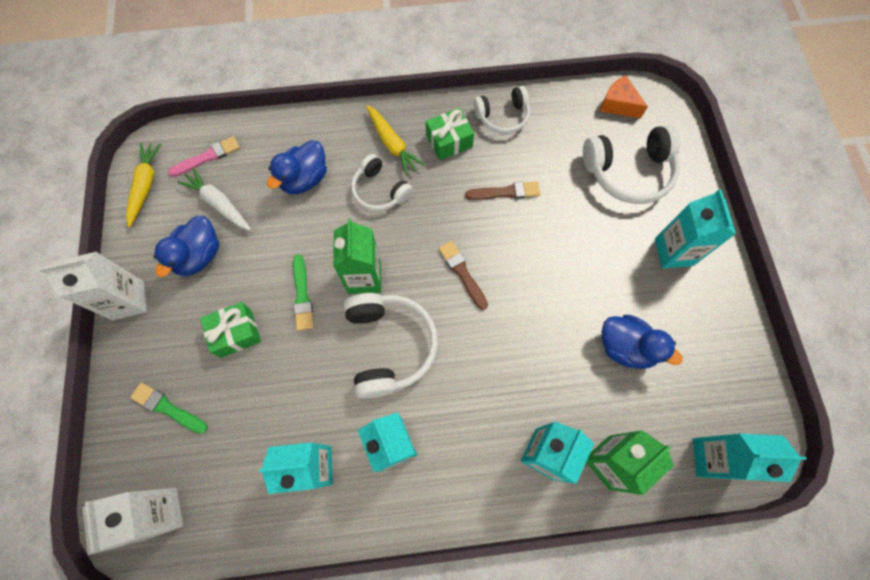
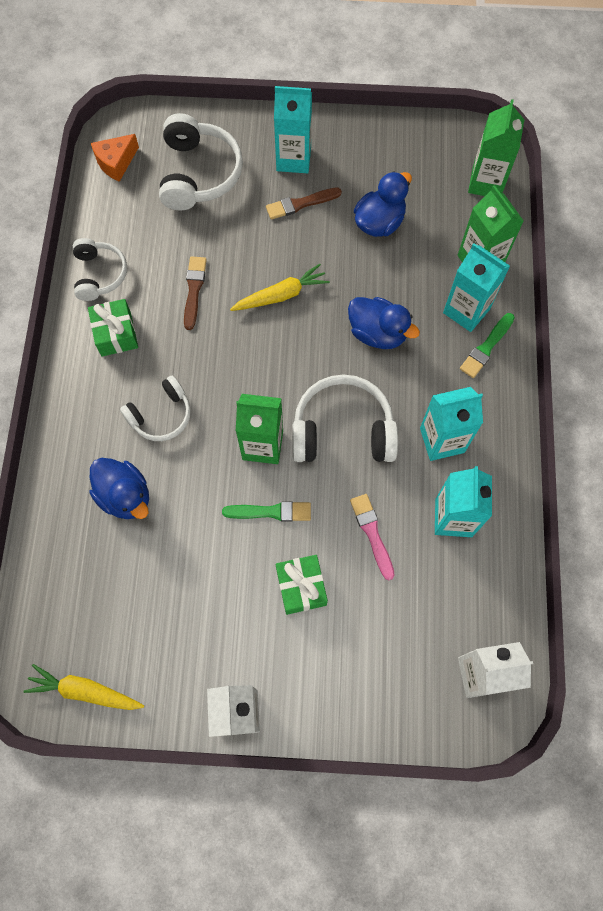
camera: 80 degrees left, 0 degrees up
green brush [130,383,208,434] -> green brush moved to [460,313,515,378]
blue duck [153,216,219,277] -> blue duck moved to [348,297,420,349]
pink brush [168,136,240,177] -> pink brush moved to [350,494,395,580]
white carrot [177,167,251,231] -> none
yellow carrot [366,105,425,176] -> yellow carrot moved to [230,264,330,311]
brown brush [439,241,488,310] -> brown brush moved to [266,187,342,220]
turquoise carton [693,433,807,482] -> green carton [468,99,524,196]

